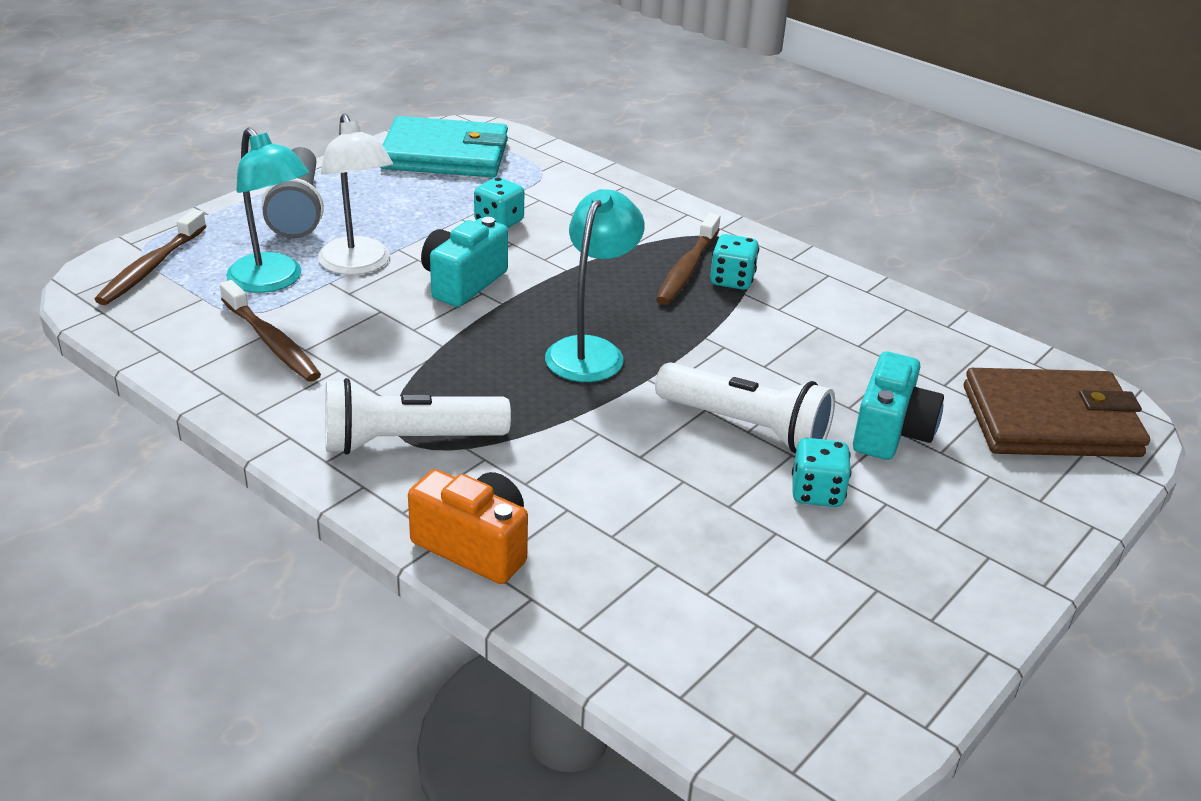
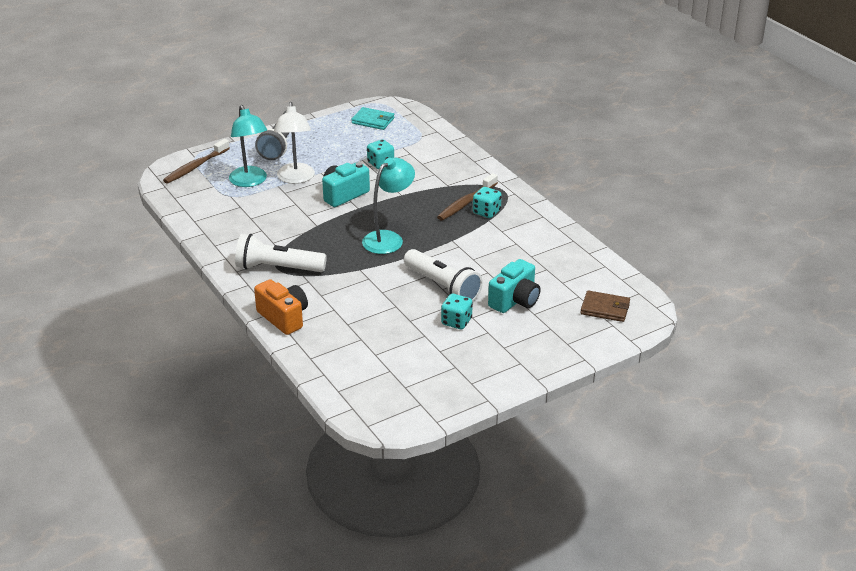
camera: 20 degrees right, 0 degrees up
brown toothbrush [220,280,321,382] -> none
turquoise wallet [380,116,508,177] -> turquoise wallet [351,107,394,130], size x0.54
brown wallet [964,368,1150,457] -> brown wallet [580,290,630,322], size x0.54

